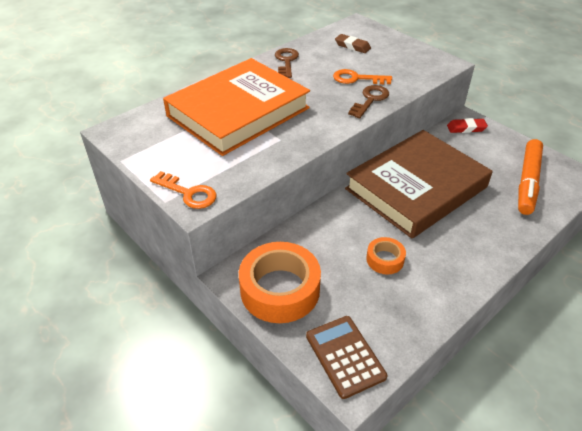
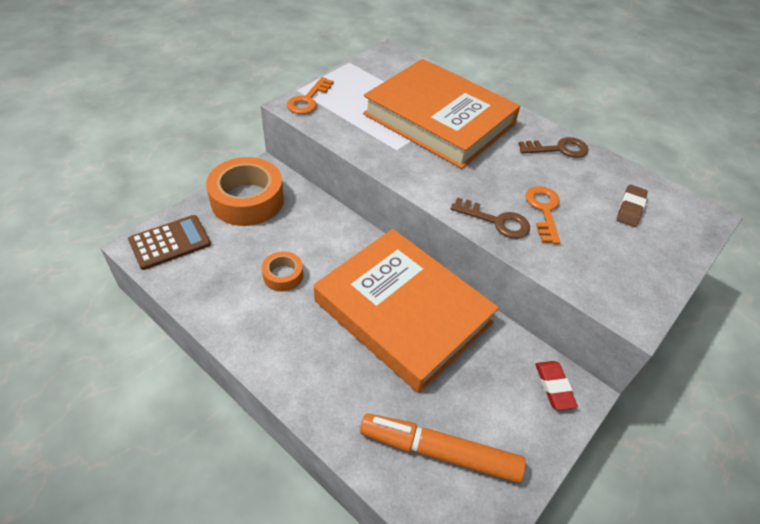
camera: 80 degrees right, 5 degrees up
brown book [345,130,492,239] -> orange book [314,229,499,393]

